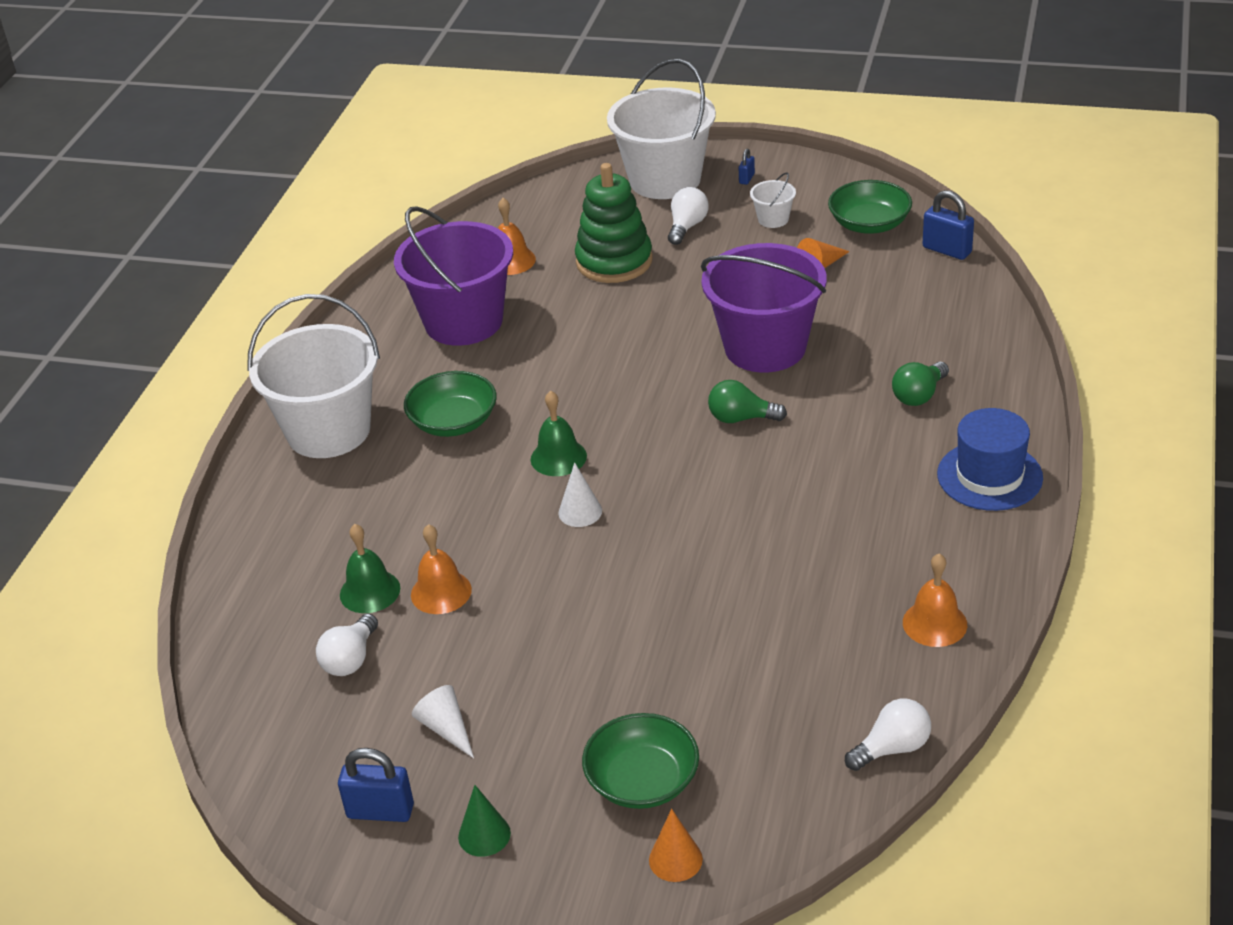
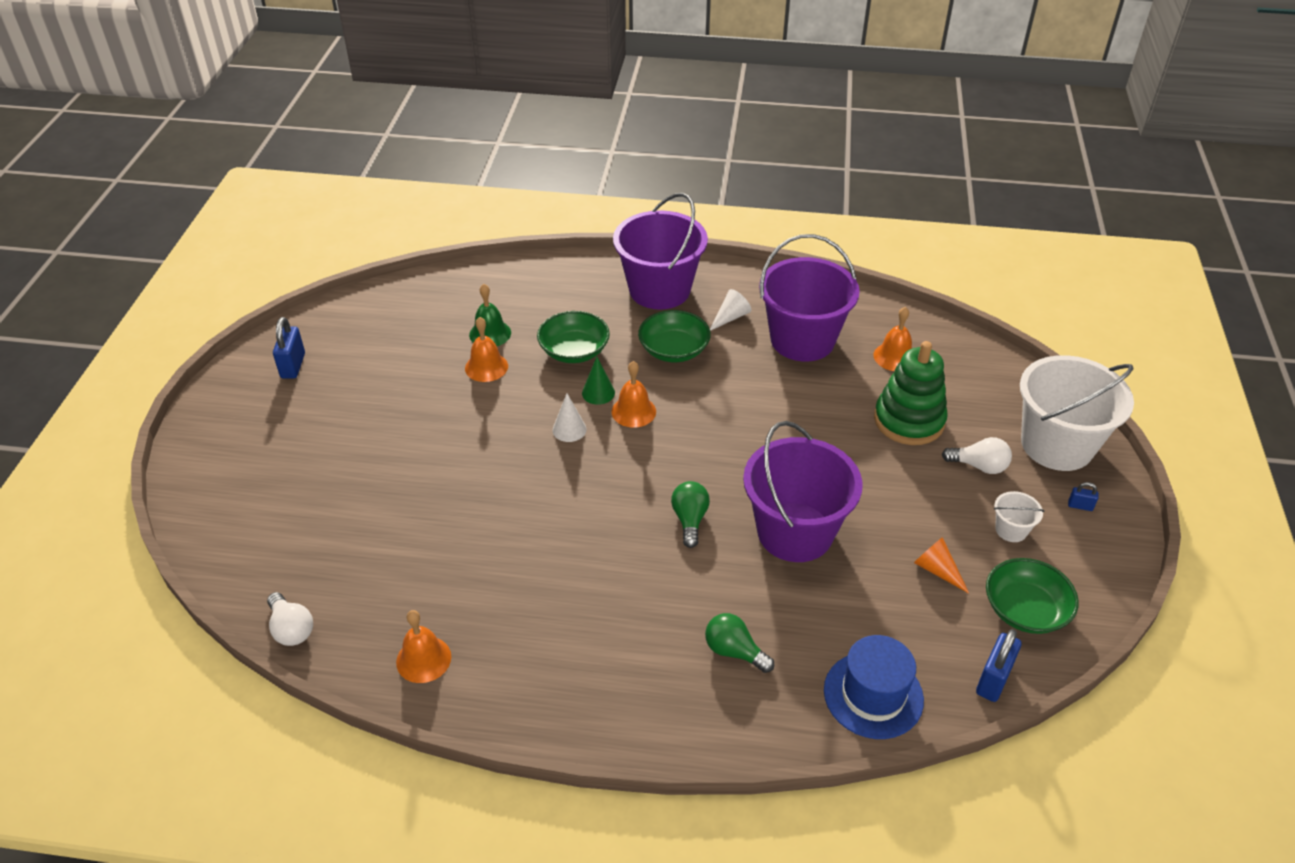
camera: 80 degrees right, 5 degrees up
white bucket [247,294,380,458] -> purple bucket [613,193,708,310]
white light bulb [316,614,378,676] -> none
white cone [412,685,474,758] -> white cone moved to [710,289,751,331]
green cone [458,785,511,857] -> green cone moved to [582,357,615,405]
green bell [531,391,587,476] -> orange bell [611,361,656,428]
green bowl [582,713,699,809] -> green bowl moved to [537,311,610,363]
orange cone [649,809,703,882] -> none
blue hat [937,408,1043,511] -> blue hat moved to [824,635,924,739]

